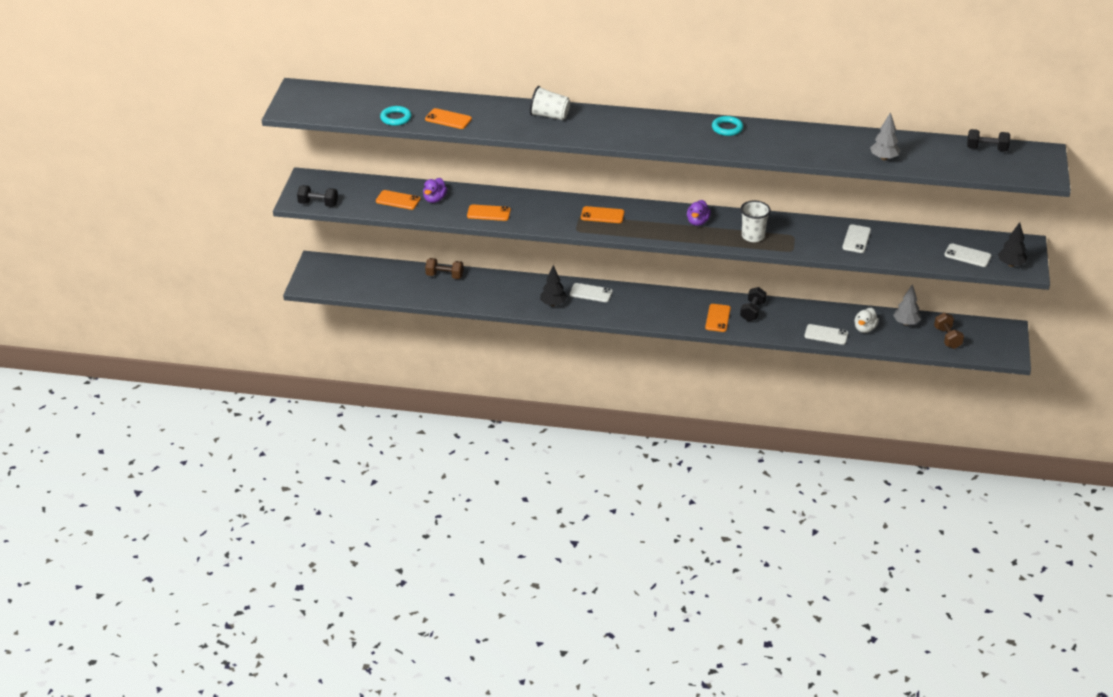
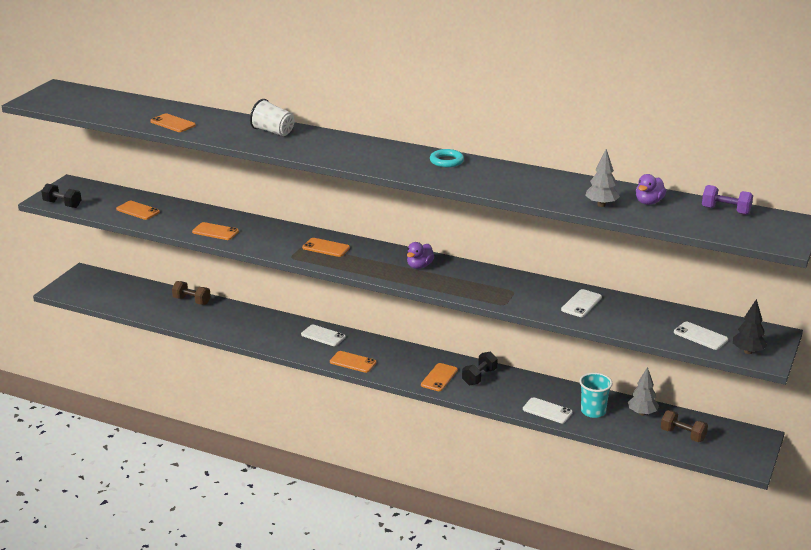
camera: 15 degrees right, 10 degrees down
turquoise ring [380,106,412,126] -> none
purple duck [423,178,447,203] -> purple duck moved to [636,174,666,205]
black tree [540,265,567,306] -> none
white cup [740,201,771,242] -> none
white duck [854,308,879,333] -> turquoise cup [580,373,613,418]
brown dumbbell [934,312,964,349] -> brown dumbbell turned 60 degrees counterclockwise [661,410,708,442]
black dumbbell [967,129,1010,152] -> purple dumbbell [702,185,753,215]
none -> orange phone [330,351,376,373]

